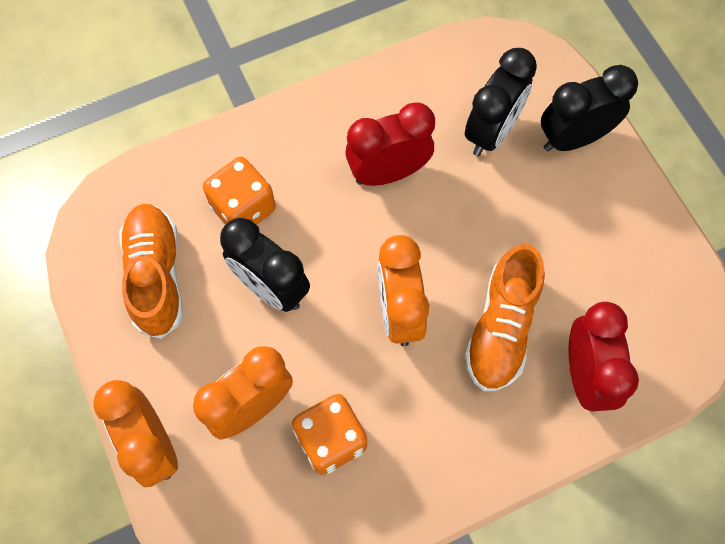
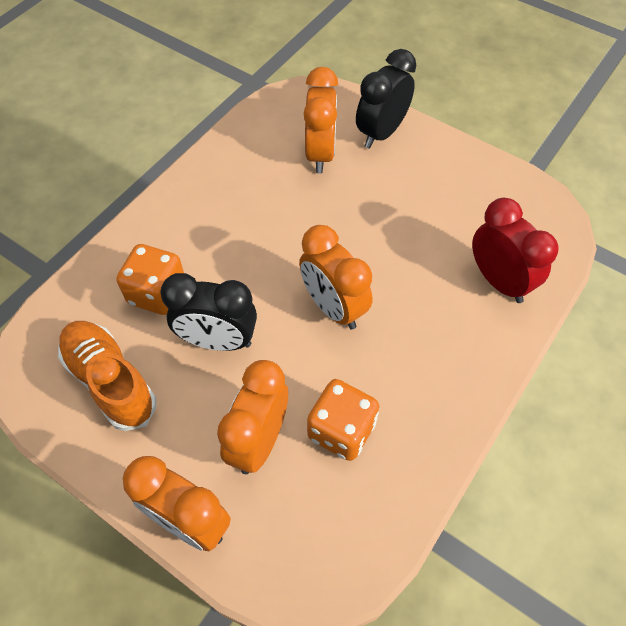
camera: 30 degrees left, 10 degrees down
red clock [345,102,435,186] -> none
black clock [465,48,537,156] -> orange clock [303,67,338,173]
orange shoe [465,244,545,391] -> none

